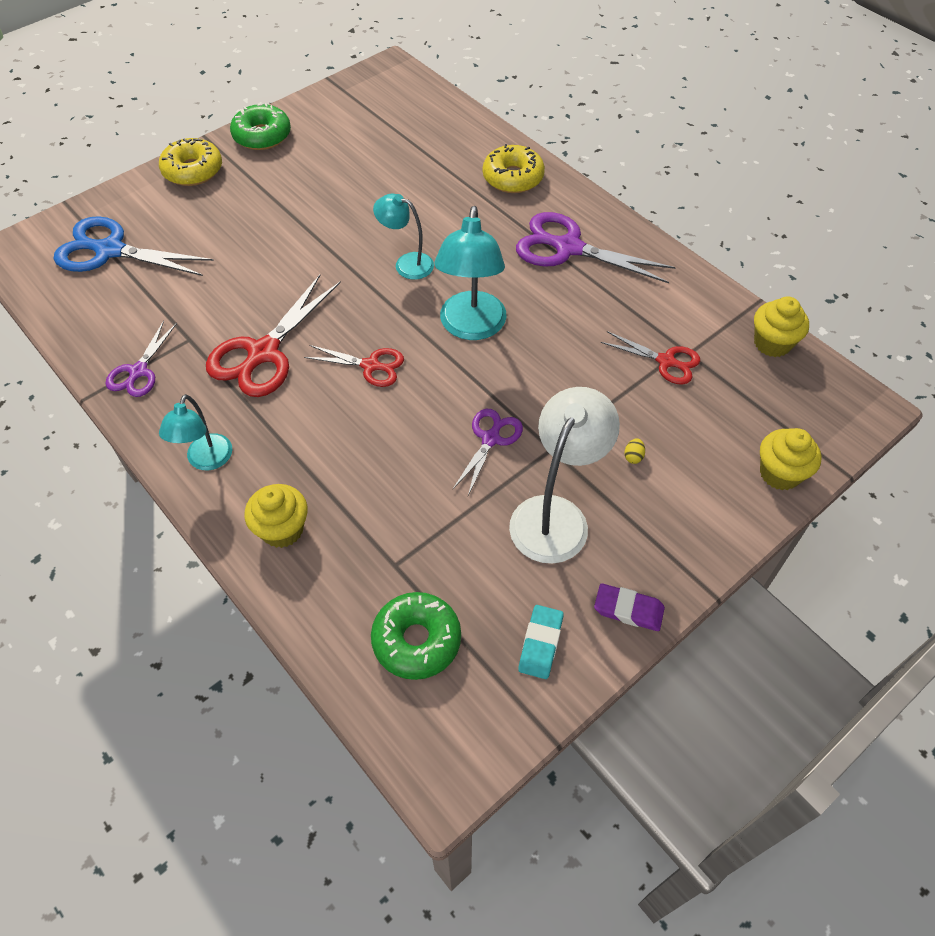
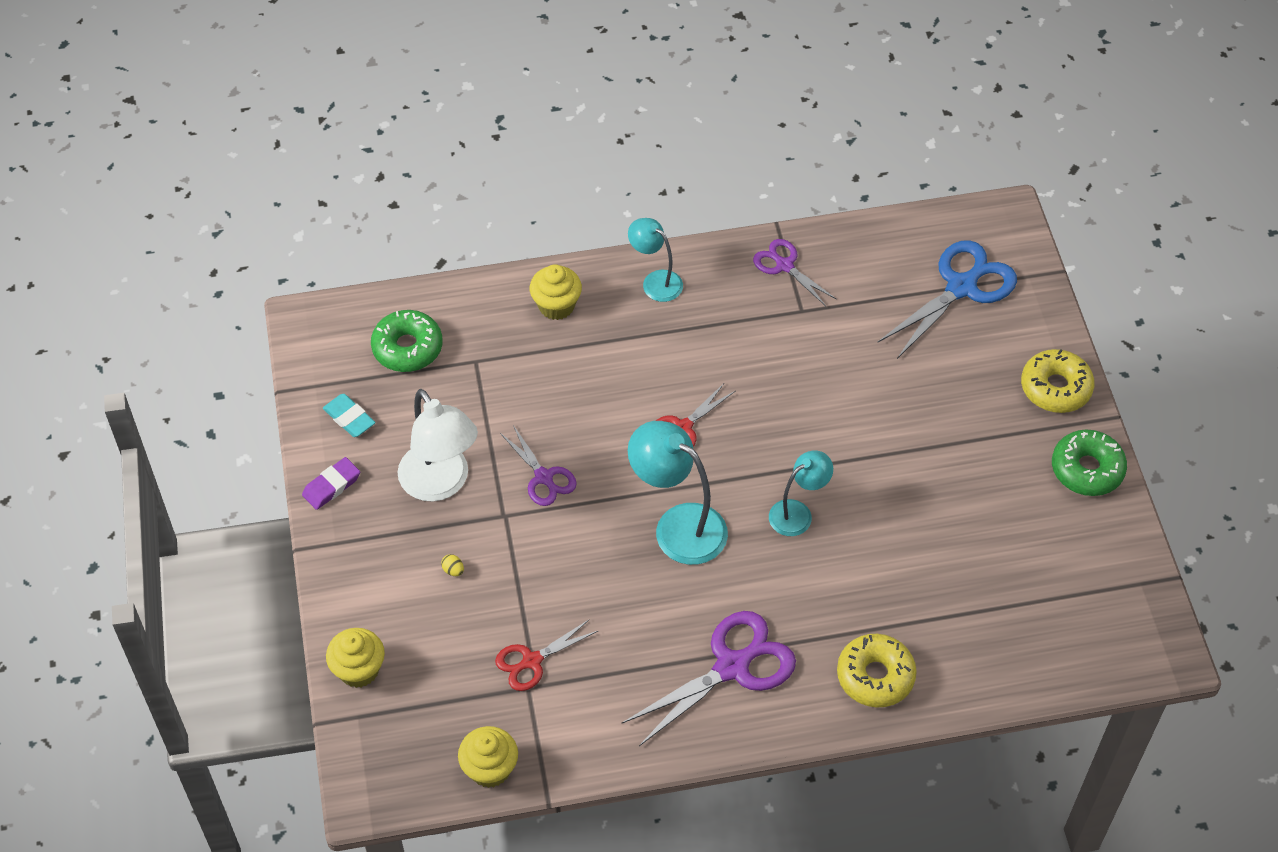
camera: 120 degrees right, 0 degrees up
red scissors [206,275,341,397] -> none

